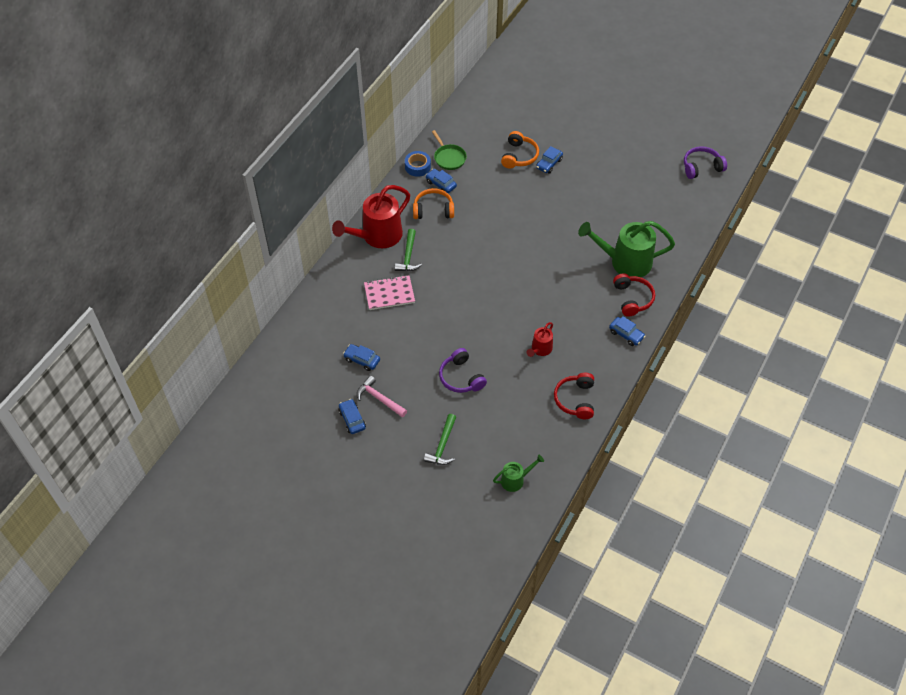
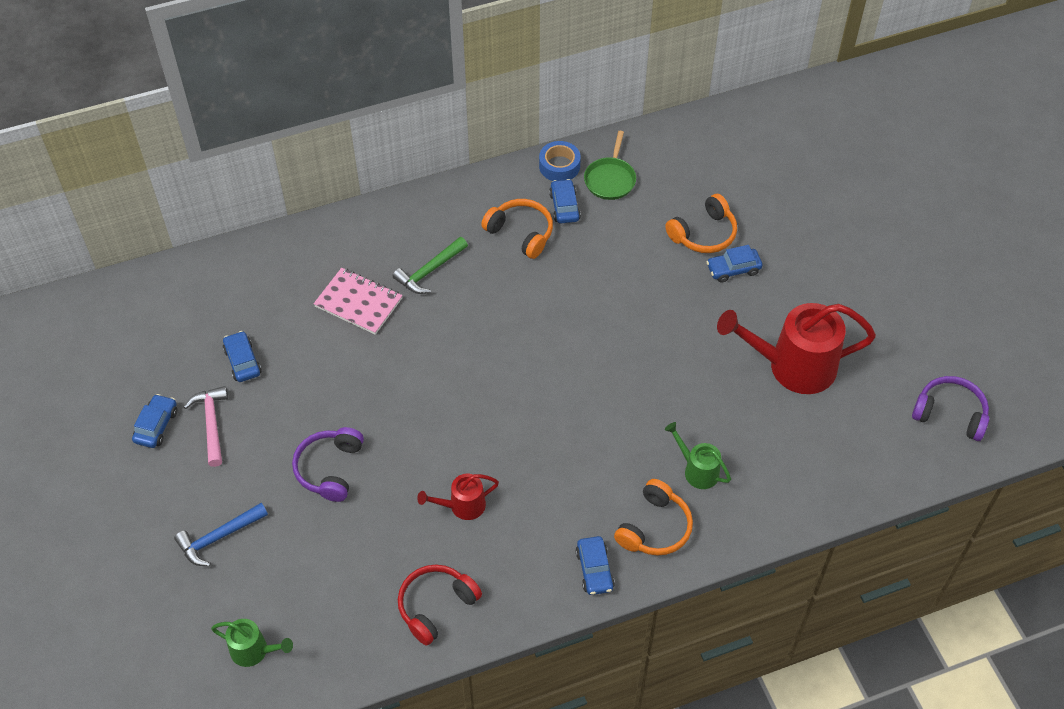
camera: 40 degrees right, 0 degrees up
red watering can [332,185,410,248] -> red watering can moved to [717,303,876,394]
green hammer [424,414,456,465] -> blue hammer [174,503,268,566]
green watering can [578,221,675,277] -> green watering can [665,422,731,489], size x0.50
red headphones [613,273,655,317] -> orange headphones [614,479,693,556]

